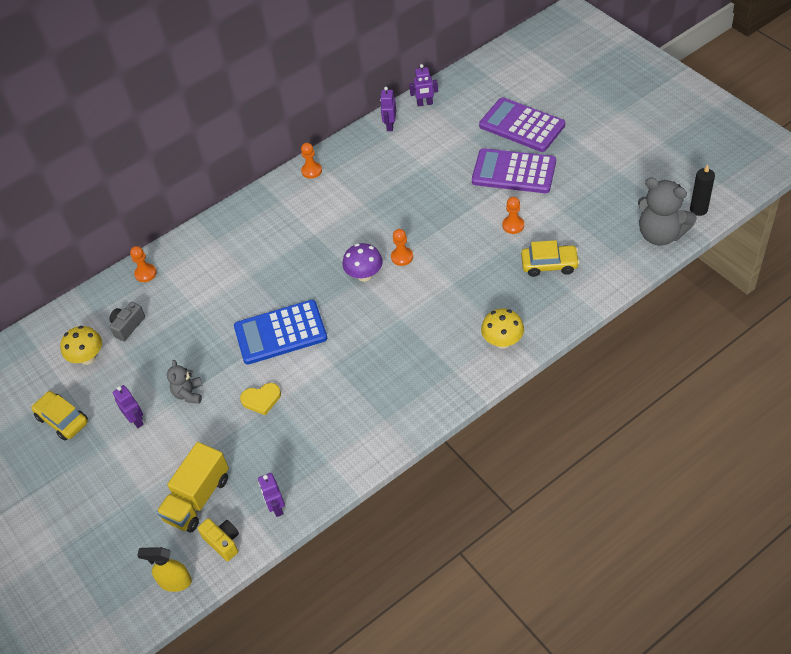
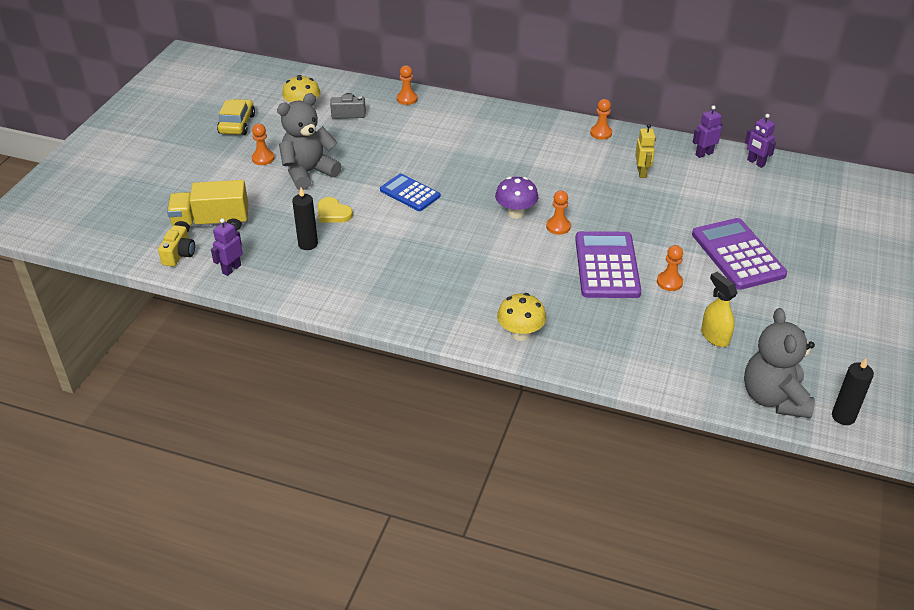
camera: 50 degrees right, 10 degrees down
purple robot [113,385,144,428] -> orange pawn [252,124,275,165]
yellow spray bottle [137,547,192,592] -> yellow spray bottle moved to [701,272,738,347]
grey teddy bear [167,360,203,404] -> grey teddy bear [277,93,342,190], size x1.84
blue calculator [234,300,327,365] -> blue calculator [380,173,440,211], size x0.63
purple calculator [479,97,565,152] -> purple calculator moved to [575,231,641,298]
yellow car [521,240,580,277] -> none
none -> black candle [292,188,318,250]
none -> yellow robot [635,124,656,178]

